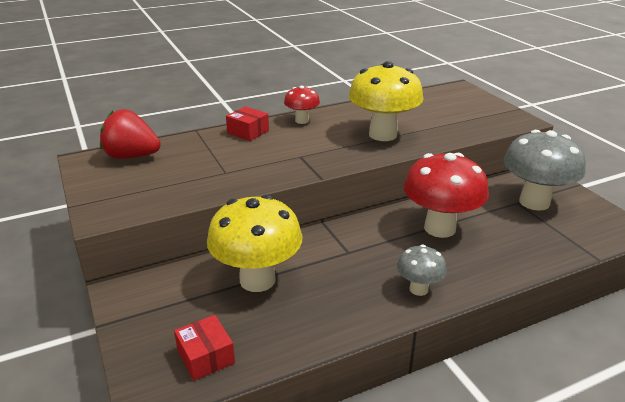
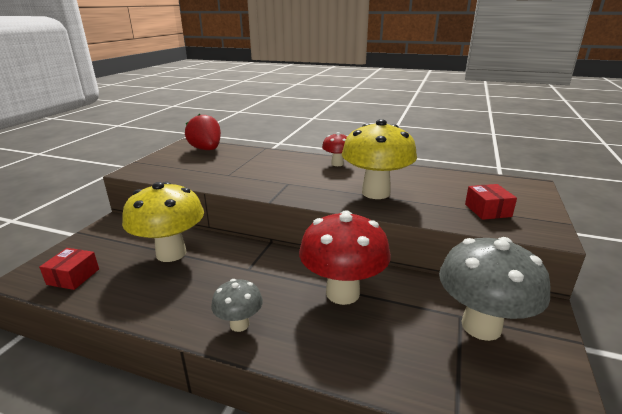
camera: 45 degrees right, 5 degrees down
red box [226,106,269,141] -> red box moved to [465,184,517,220]

